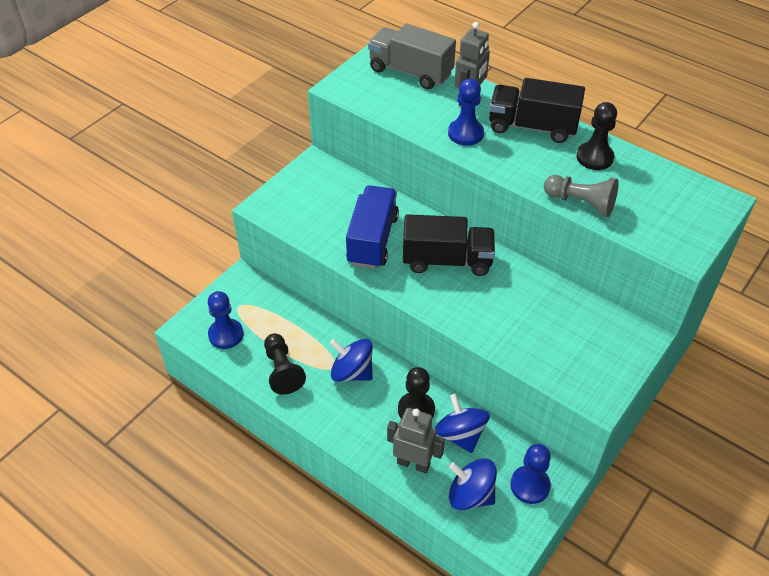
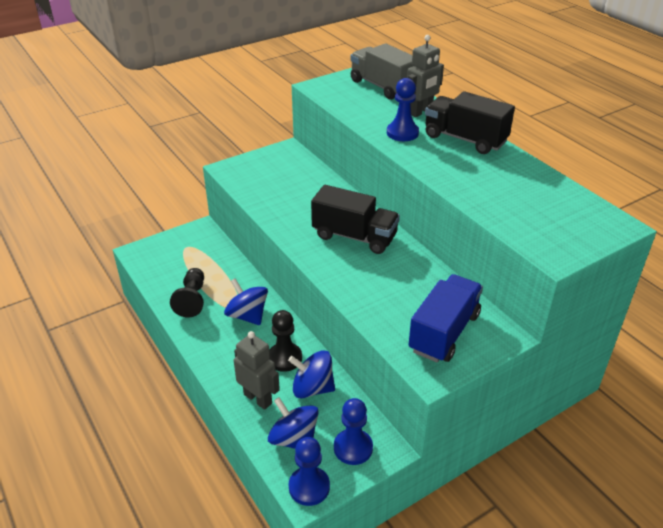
camera: 20 degrees right, 10 degrees down
blue pawn [208,291,243,349] -> blue pawn moved to [289,437,330,506]
blue truck [346,185,399,269] -> blue truck moved to [408,274,483,362]
blue spinning top [435,394,490,453] -> blue spinning top turned 75 degrees counterclockwise [288,350,335,399]
grey pawn [544,175,619,217] -> none
black pawn [577,102,617,170] -> none

